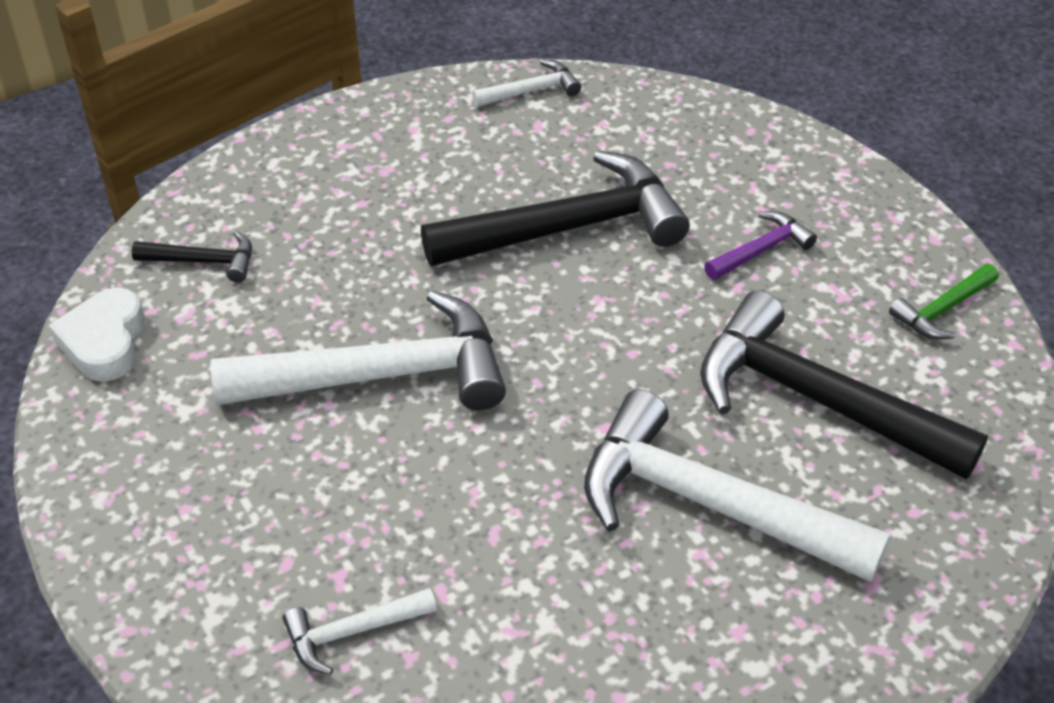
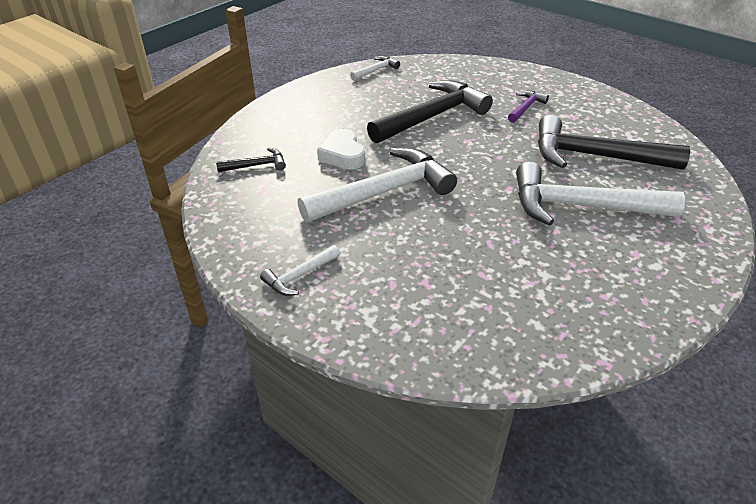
camera: 20 degrees left, 5 degrees down
white heart [49,288,145,382] -> white heart moved to [317,129,365,169]
white hammer [283,588,437,675] -> white hammer moved to [260,245,340,296]
green hammer [889,264,999,339] -> none

